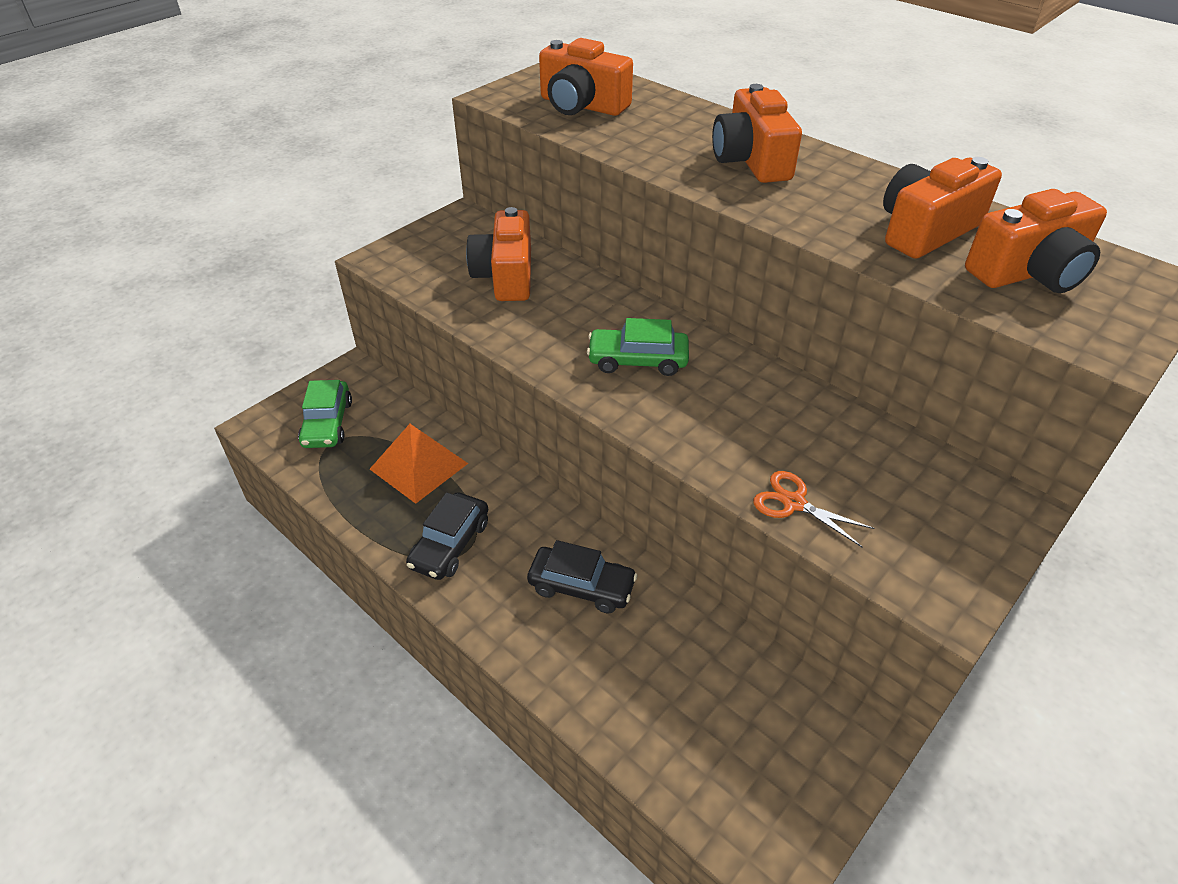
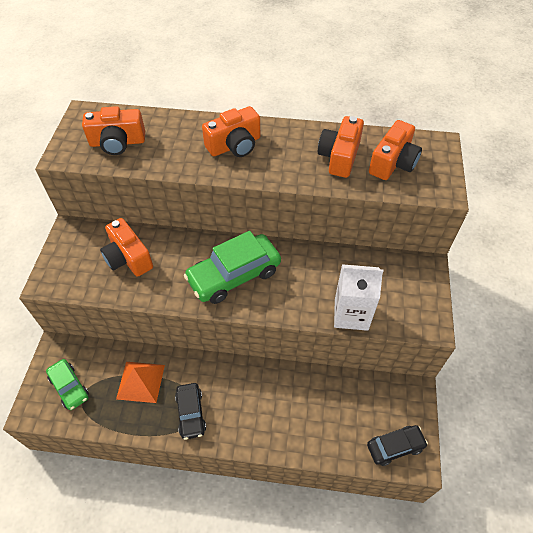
camera: 35 degrees left, 10 degrees up
black car [527,540,637,613] -> black car moved to [367,425,428,466]
green car [587,318,689,376] -> green car [184,231,281,304], size x1.72
orange camera [712,84,802,183] -> orange camera turned 75 degrees counterclockwise [202,106,260,157]
orange scissors [753,471,874,547] -> white carton [334,264,384,331]

